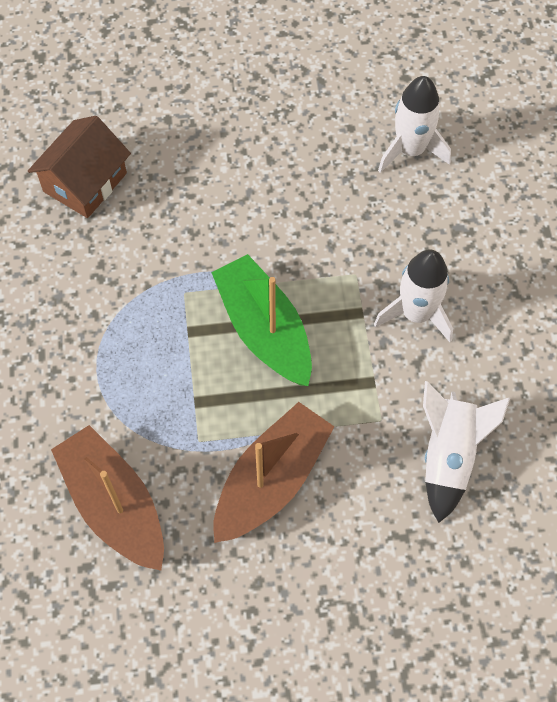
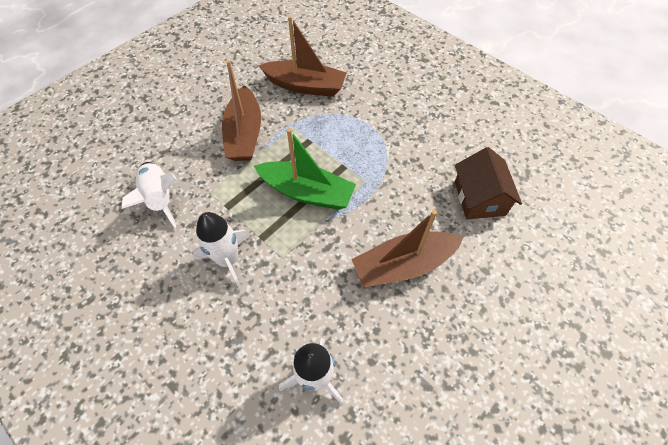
camera: 140 degrees right, 5 degrees down
none -> brown boat [352,210,464,288]

